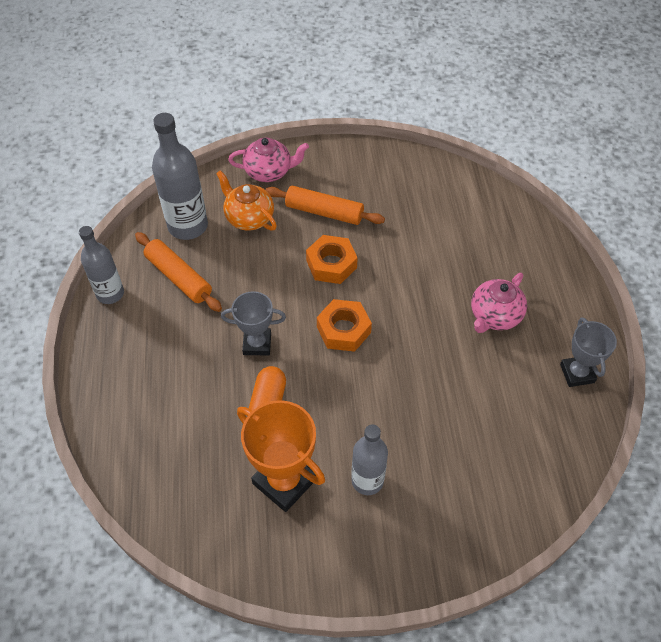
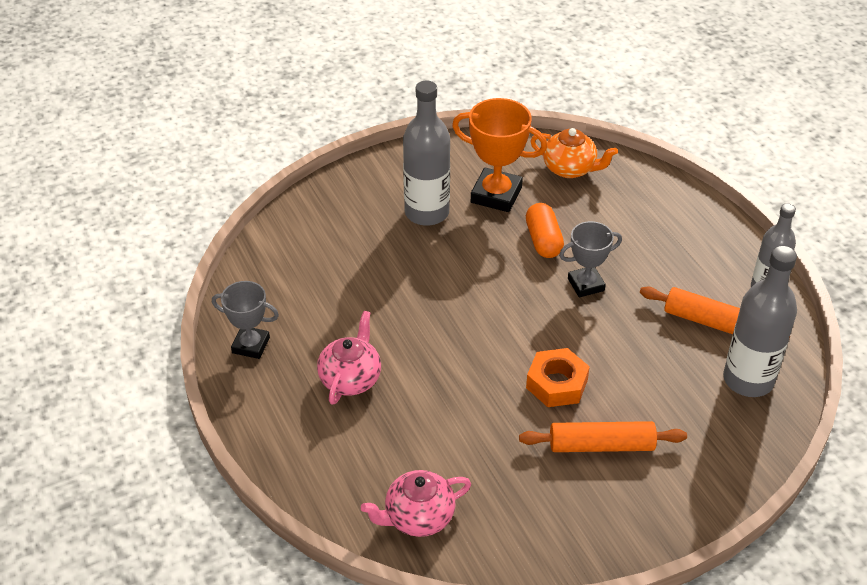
camera: 160 degrees right, 10 degrees down
orange teapot [216,170,277,231] -> orange teapot moved to [530,128,618,178]
pink teapot [228,137,309,182] -> pink teapot moved to [361,470,471,537]
orange nut [317,299,372,352] -> none
grey bottle [351,424,388,495] -> grey bottle [403,80,450,226], size x1.52
grey trophy [560,317,617,387] -> grey trophy turned 45 degrees counterclockwise [212,281,279,359]

